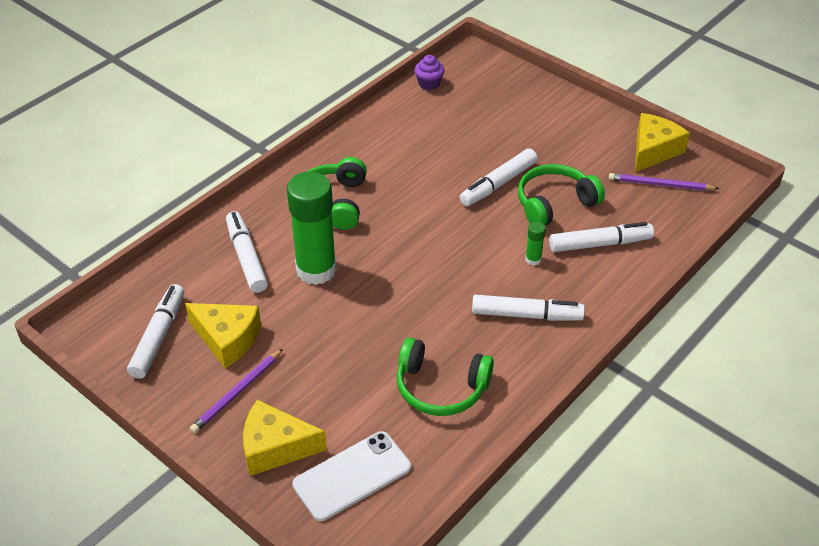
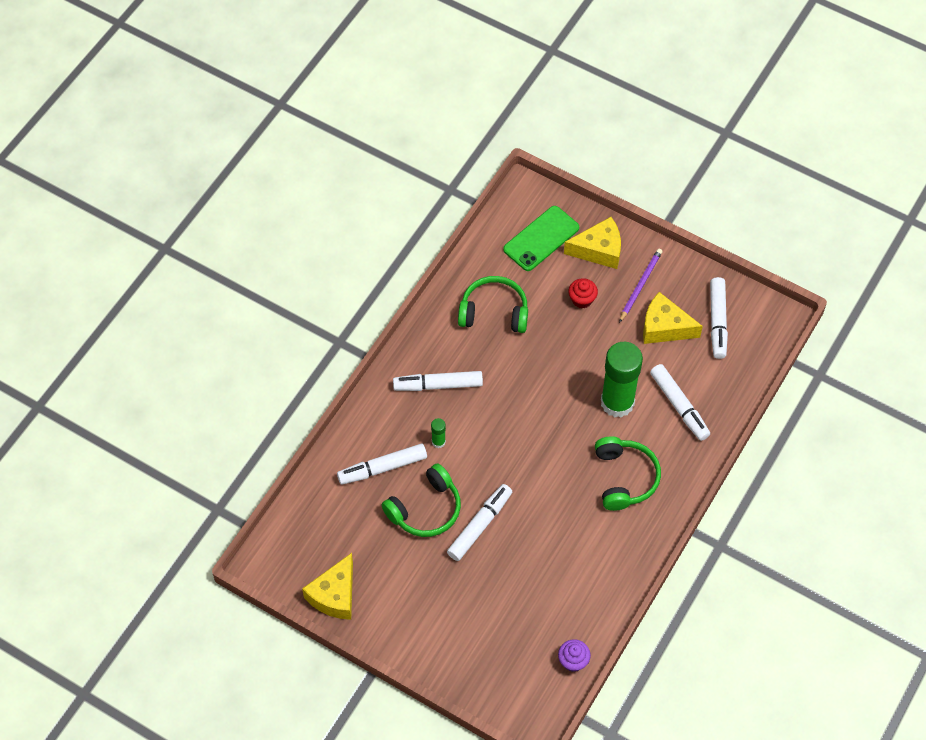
camera: 170 degrees right, 15 degrees up
white phone [293,431,411,521] -> green phone [503,206,579,271]
purple pencil [609,173,719,191] -> none
none -> red cupcake [569,278,598,308]

